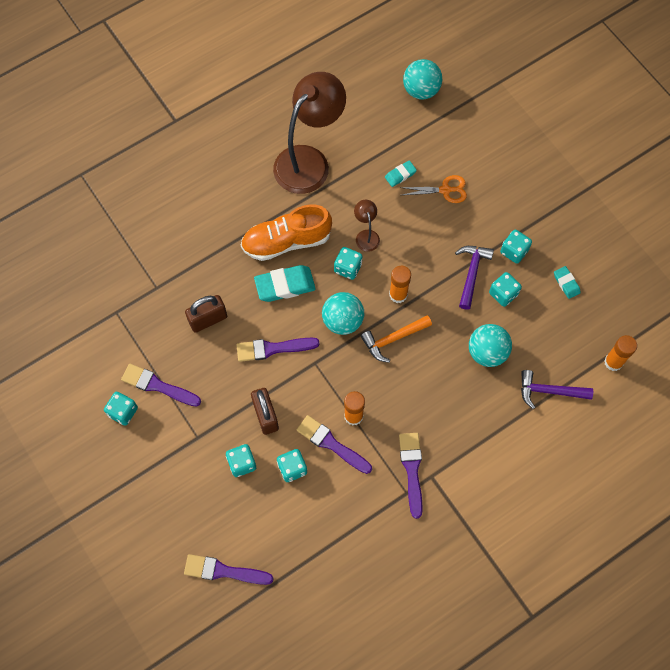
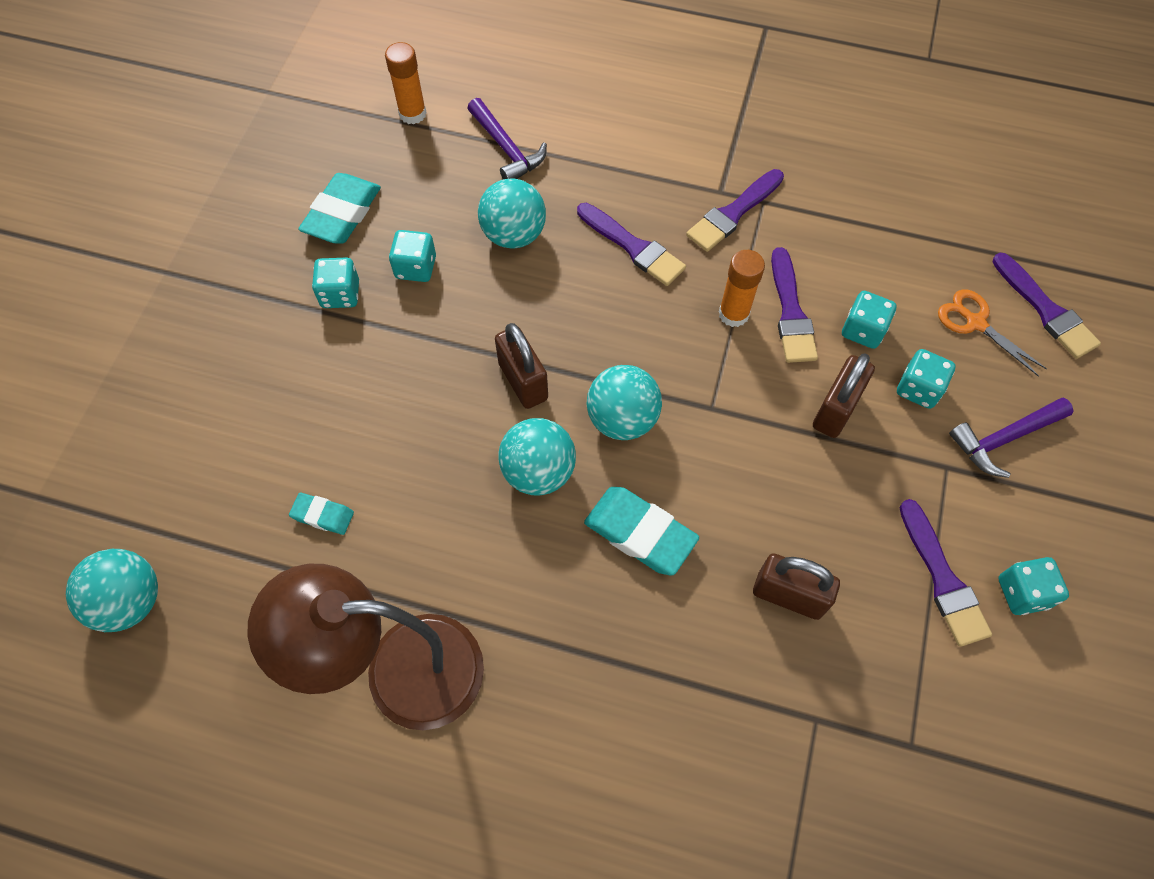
camera: 130 degrees left, 5 degrees down
purple brush [236,337,320,362] -> purple brush moved to [577,203,686,286]
orange shoe [241,204,332,261] -> none
turquoise dice [334,247,362,280] -> turquoise ball [498,418,576,496]
brown lamp [354,200,380,252] -> none
orange hammer [361,315,432,363] -> none
orange glue stick [389,266,411,303] -> brown padlock [495,323,548,409]
orange scissors [400,175,467,203] -> orange scissors moved to [938,289,1047,377]
purple hammer [455,246,494,310] -> purple hammer moved to [949,398,1074,478]
turquoise eraser [554,266,581,299] -> turquoise eraser [298,173,381,244], size x1.84

